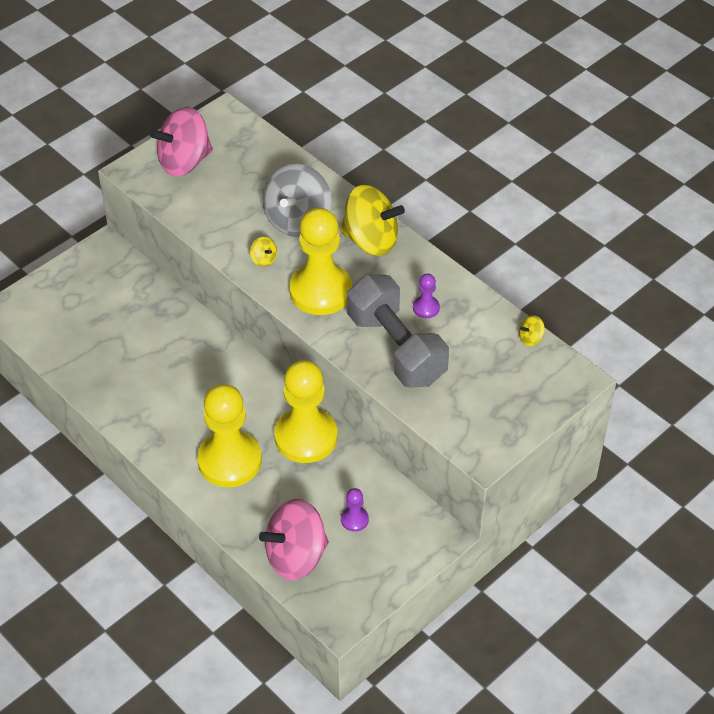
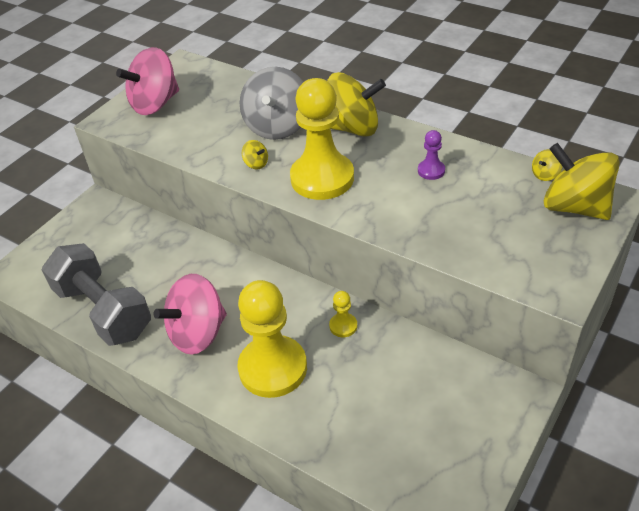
camera: 10 degrees left, 5 degrees down
pink spinning top [259,499,329,580] -> pink spinning top moved to [153,274,227,355]
yellow pawn [274,360,338,463] -> yellow pawn [329,291,357,337], size x0.43
purple pawn [341,488,369,532] -> none
grey dumbbell [347,275,449,388] -> grey dumbbell moved to [42,243,151,346]
none -> yellow spinning top [544,143,620,220]

